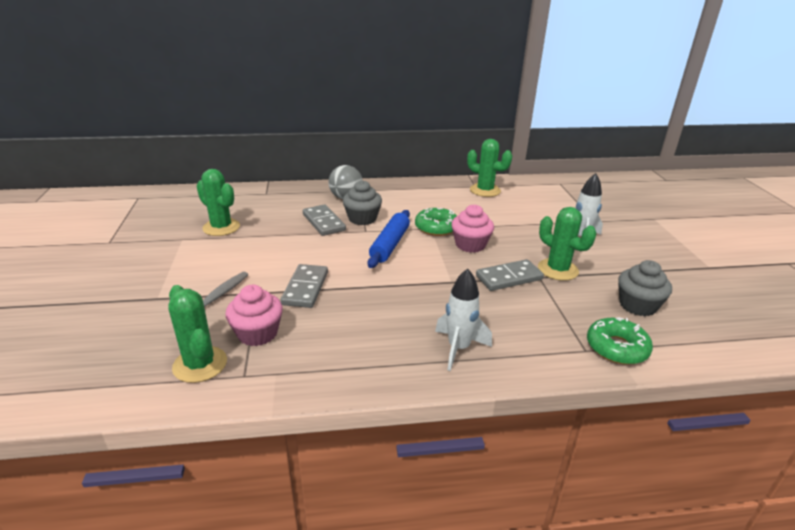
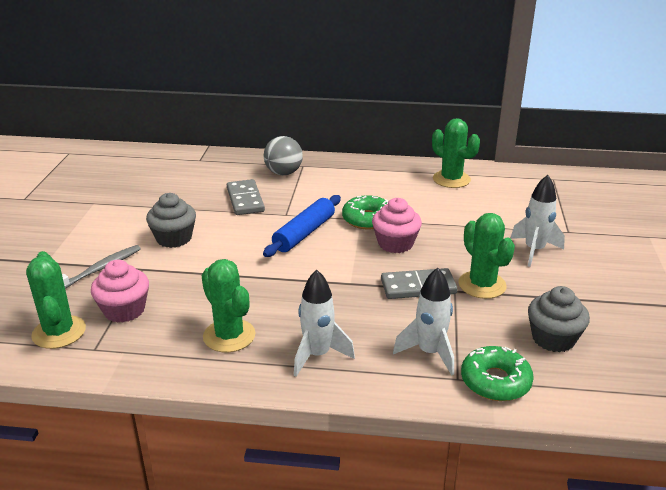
camera: 15 degrees right, 0 degrees up
green cactus [197,169,240,236] -> green cactus moved to [201,259,256,352]
grey domino [280,264,328,308] -> none
grey cupcake [343,180,382,225] -> grey cupcake moved to [146,193,196,248]
none -> white rocket [393,268,454,376]

